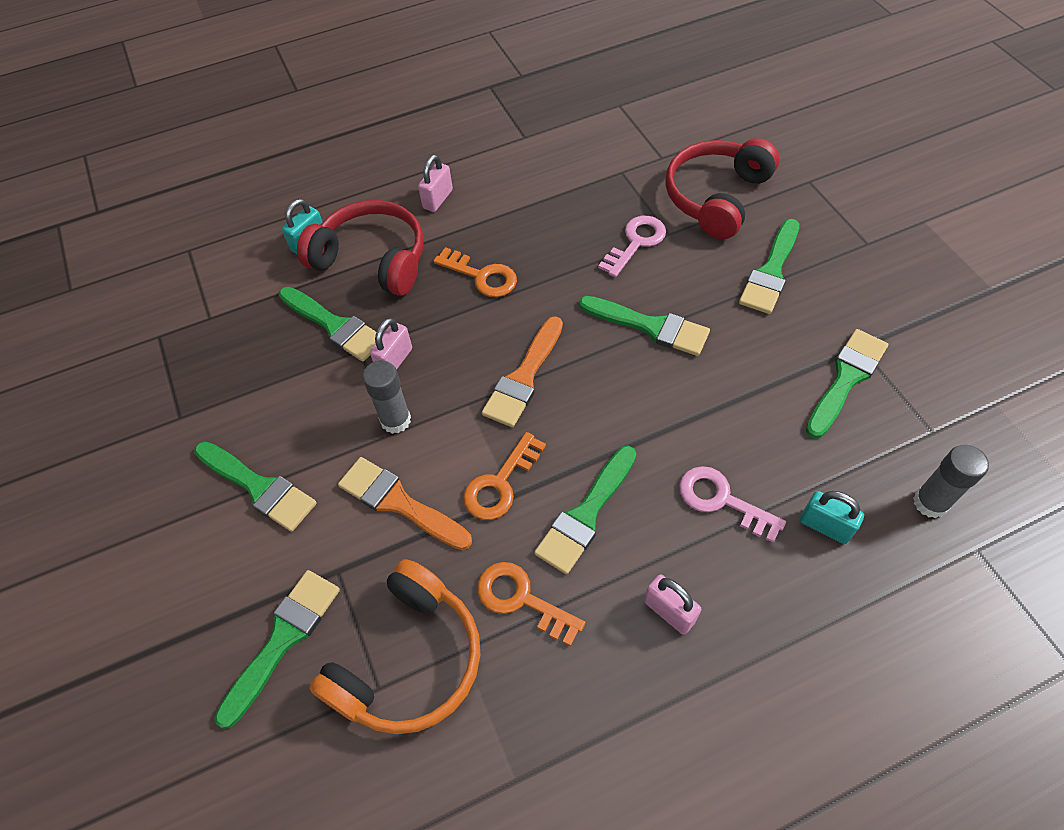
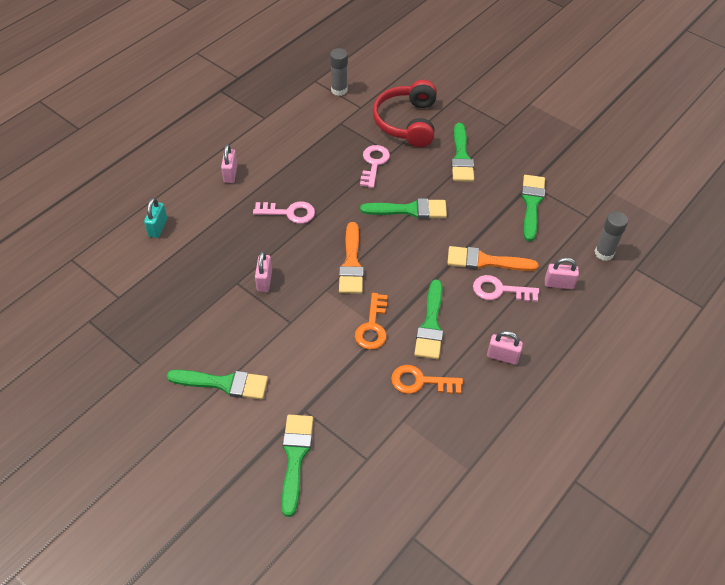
camera: 30 degrees left, 5 degrees down
green brush [279,287,376,362] -> none
red headphones [297,200,424,296] -> none
orange headphones [309,559,481,734] -> none
orange brush [338,457,472,550] -> orange brush moved to [447,246,539,271]
grey glue stick [363,360,411,434] -> grey glue stick moved to [330,48,348,96]
orange key [433,247,517,297] -> pink key [253,202,315,224]
turquoise padlock [800,491,864,544] -> pink padlock [545,258,579,289]

